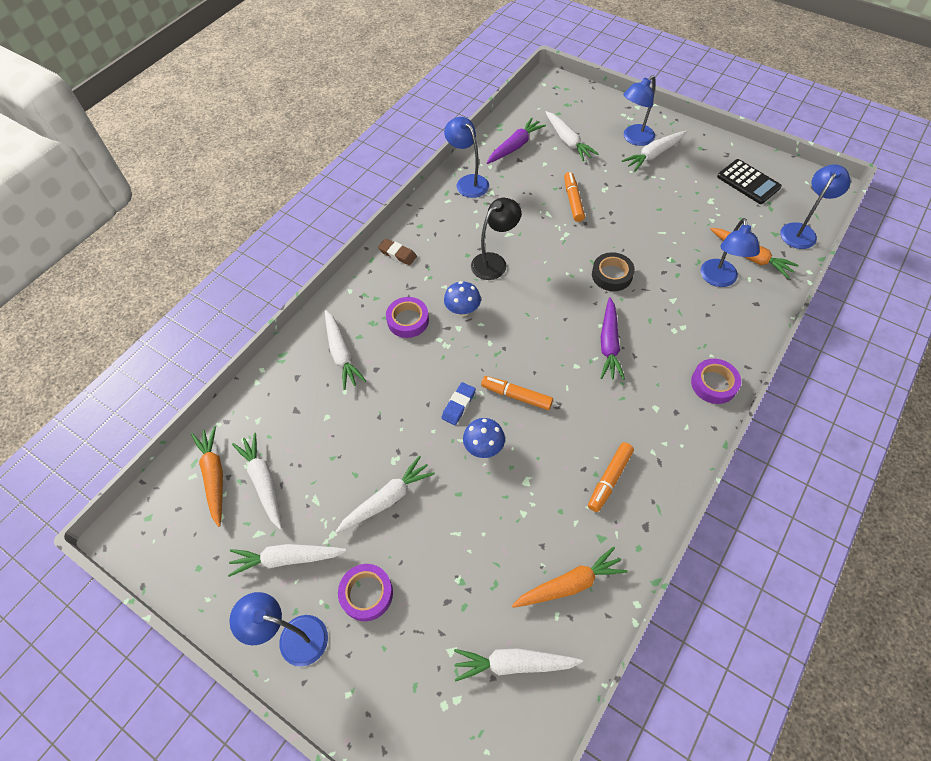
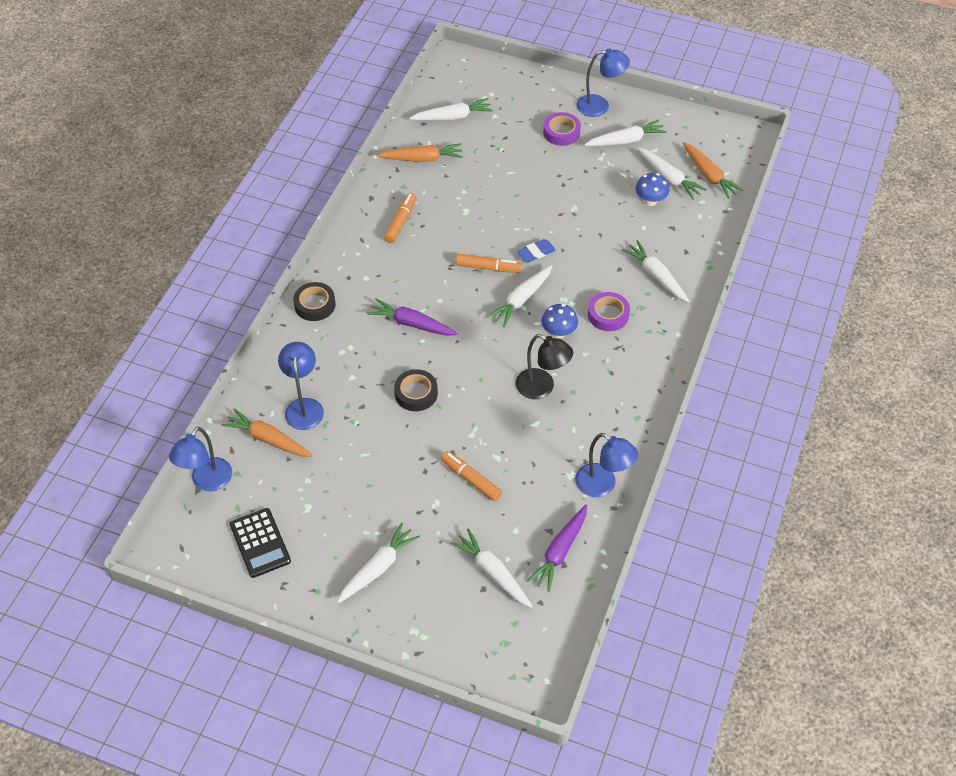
camera: 165 degrees right, 5 degrees down
white carrot [335,456,435,533] -> white carrot moved to [487,265,552,327]
brown eraser [378,238,417,265] -> none
blue eraser [442,382,476,425] -> blue eraser turned 45 degrees clockwise [517,239,556,262]
blue mushroom [463,418,505,458] -> blue mushroom moved to [635,173,669,206]
black lamp [471,198,521,280] -> black lamp turned 90 degrees counterclockwise [516,334,573,399]
orange carrot [512,546,628,608] -> orange carrot turned 150 degrees counterclockwise [377,143,463,162]
orange marker [564,172,585,222] -> orange marker turned 150 degrees clockwise [441,451,502,501]
purple carrot [601,297,625,380] -> purple carrot turned 60 degrees counterclockwise [367,298,458,336]
blue lamp [623,75,655,146] -> none
purple tape [691,359,741,404] -> black tape [293,282,335,321]
black calculator [717,159,782,204] -> black calculator turned 150 degrees counterclockwise [230,508,291,578]

